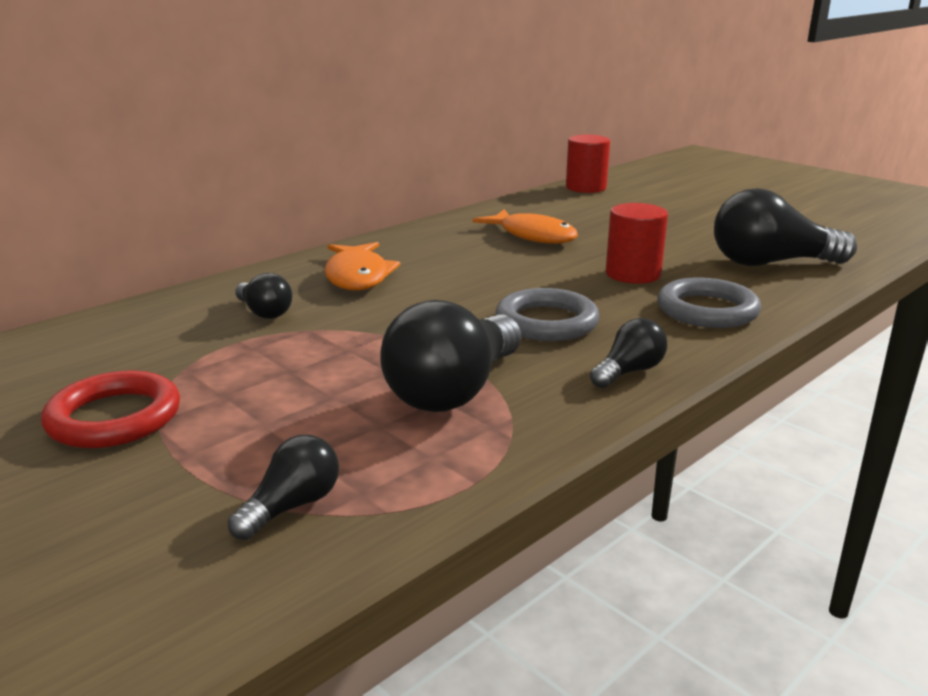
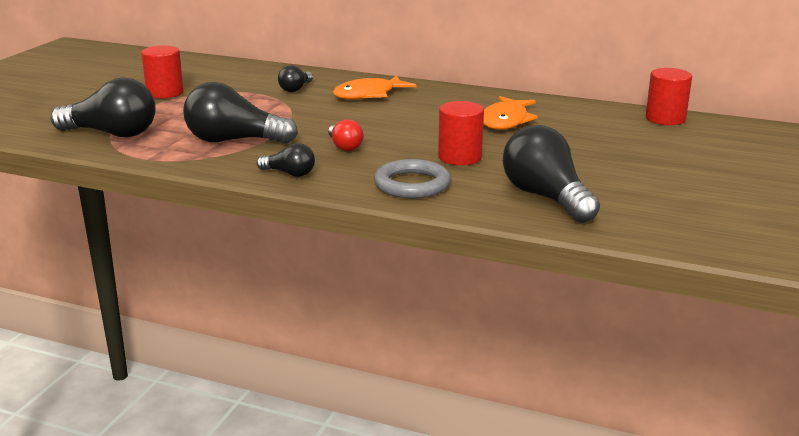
camera: 65 degrees right, 0 degrees up
red ring [41,371,180,448] -> red cylinder [141,45,184,98]
black light bulb [228,435,339,540] -> black light bulb [51,78,156,137], size x1.94
grey ring [496,288,600,341] -> red light bulb [328,119,363,151]

